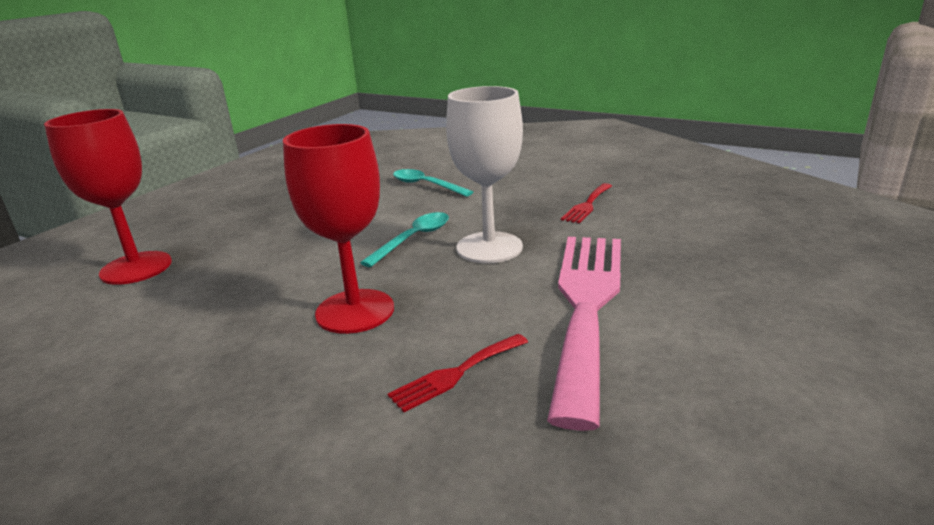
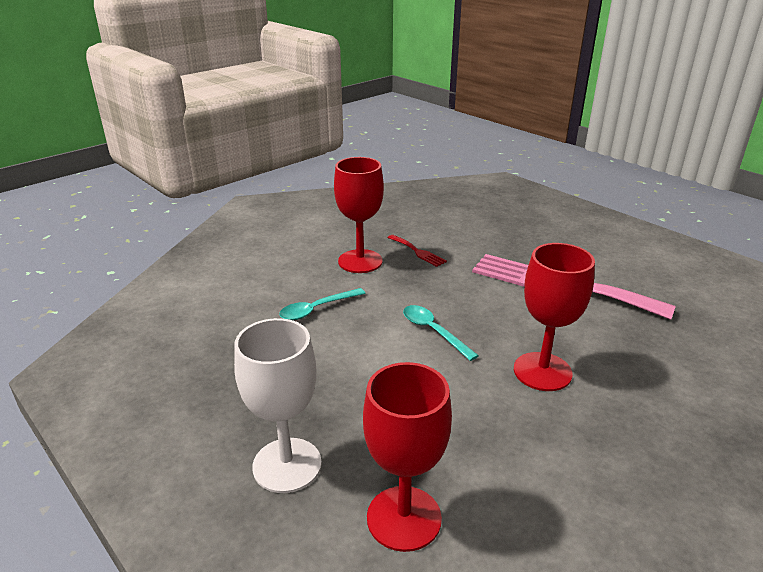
camera: 75 degrees left, 5 degrees up
red fork [387,334,528,412] -> none
white goblet [446,86,523,263] -> white goblet moved to [234,318,322,493]
none -> red goblet [334,157,384,273]

